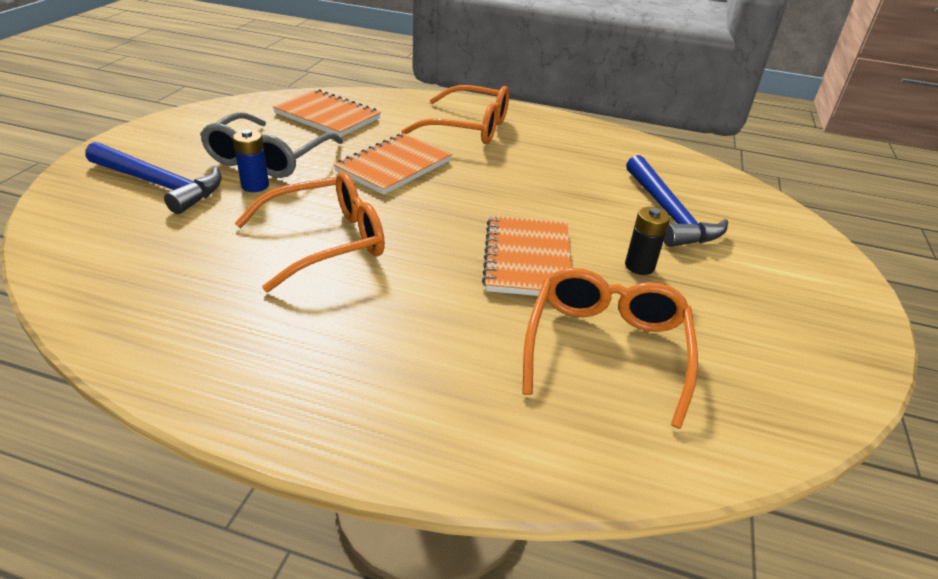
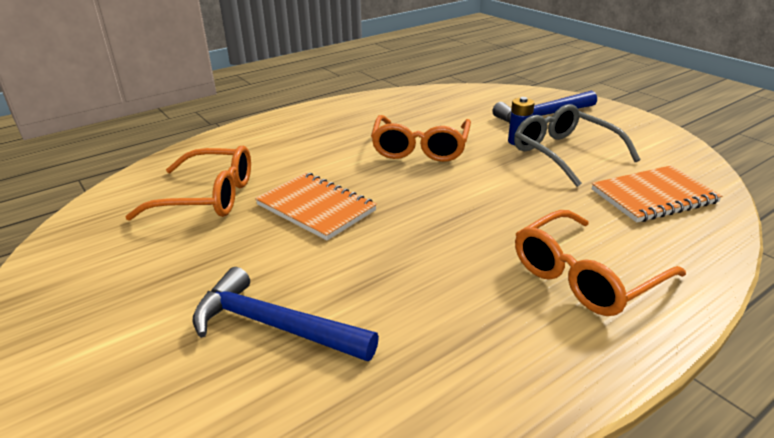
camera: 130 degrees right, 5 degrees down
orange notebook [334,133,452,195] -> none
orange glasses [522,268,698,429] -> orange glasses turned 45 degrees counterclockwise [125,146,251,221]
black battery [625,207,670,275] -> none

